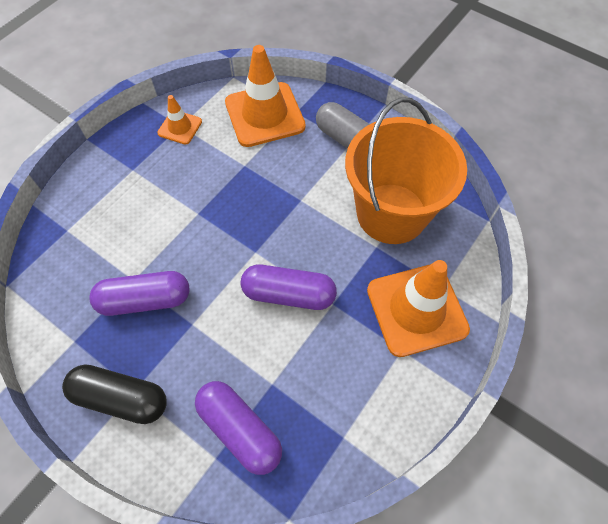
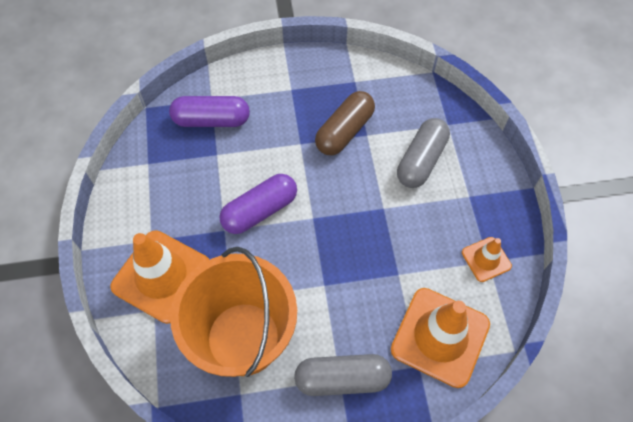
camera: 135 degrees right, 0 degrees up
black capsule [62,364,167,424] -> none
purple capsule [89,271,190,316] -> brown capsule [315,91,375,155]
none -> grey capsule [397,118,450,188]

